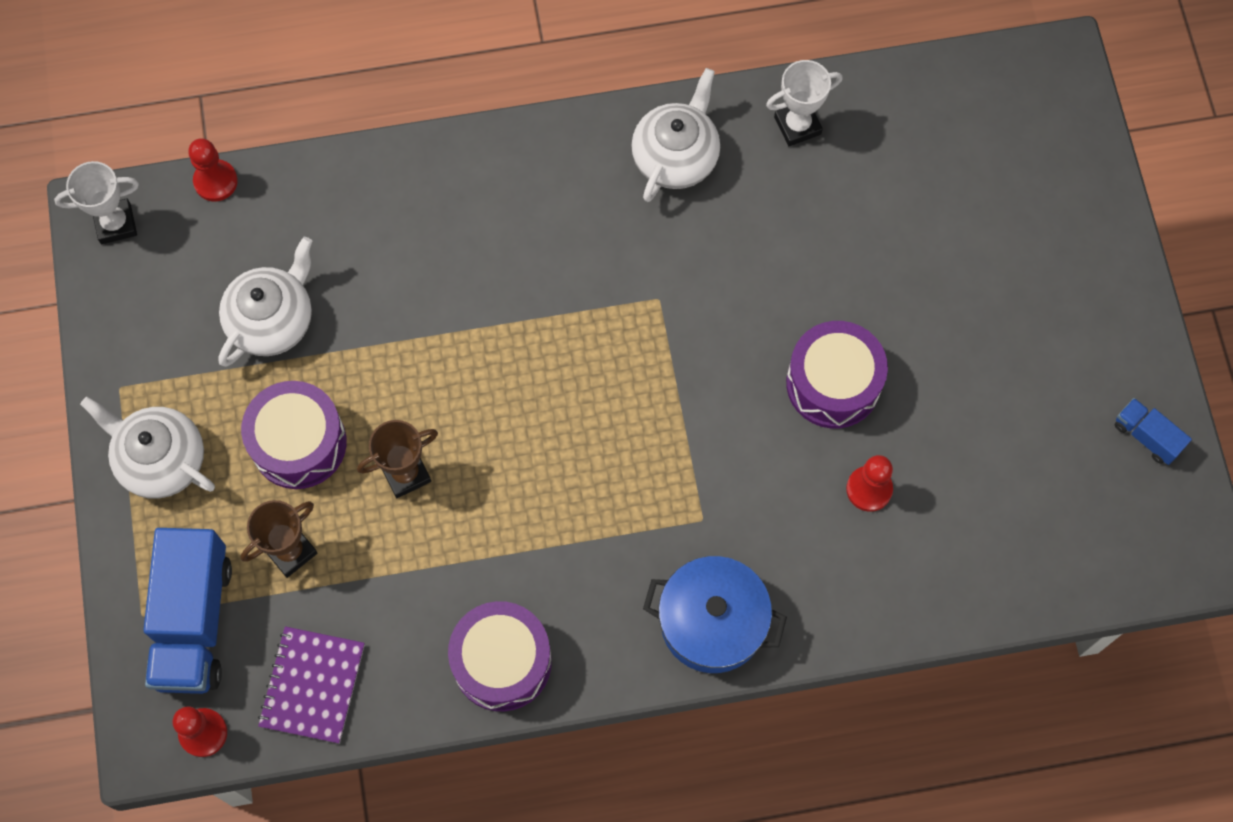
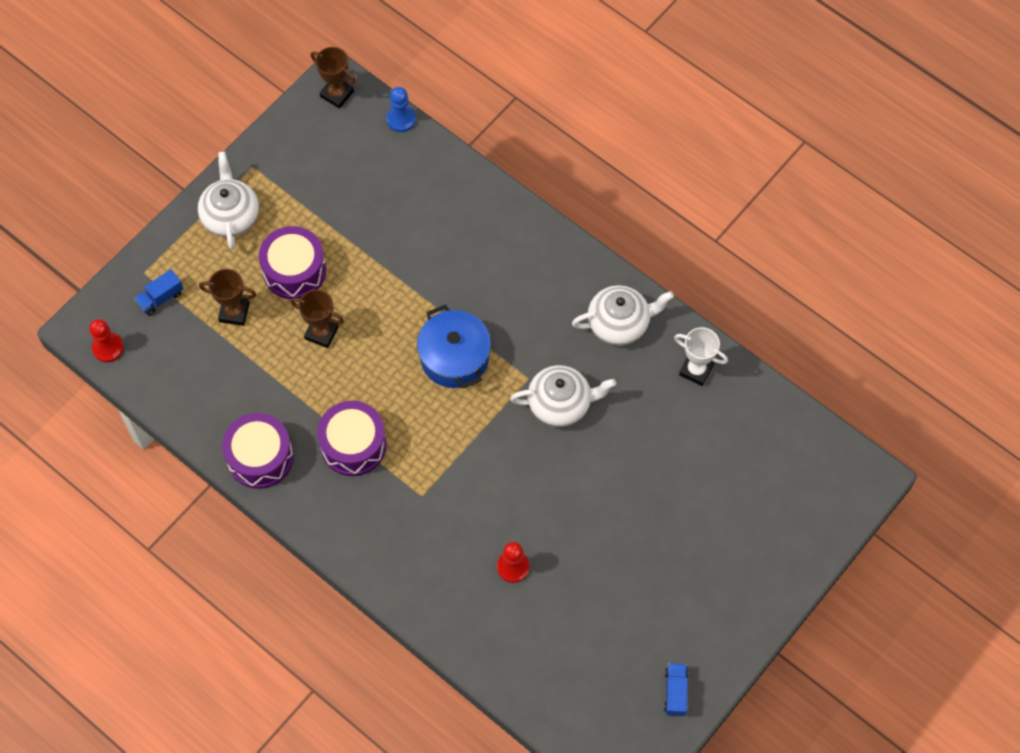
camera: 50 degrees right, 5 degrees down
white trophy [54,161,139,244] -> brown trophy [311,47,356,109]
blue truck [143,528,232,694] -> blue truck [134,269,183,316], size x0.47
red pawn [188,138,238,201] -> blue pawn [387,87,416,132]
white teapot [218,237,312,367] -> white teapot moved to [510,365,616,427]
purple notebook [258,626,365,743] -> none
blue pot [643,556,787,673] -> blue pot moved to [417,304,491,388]
purple drum [786,321,888,428] -> purple drum moved to [317,401,387,476]

